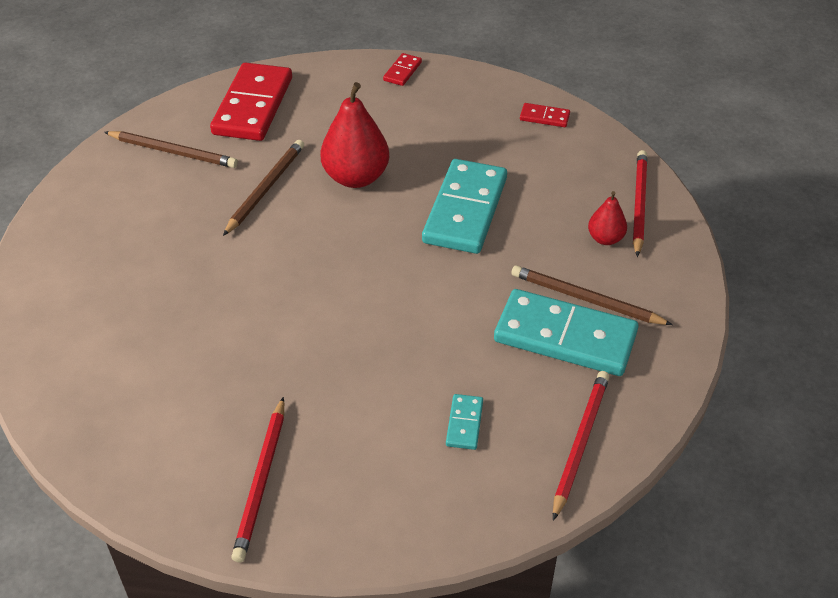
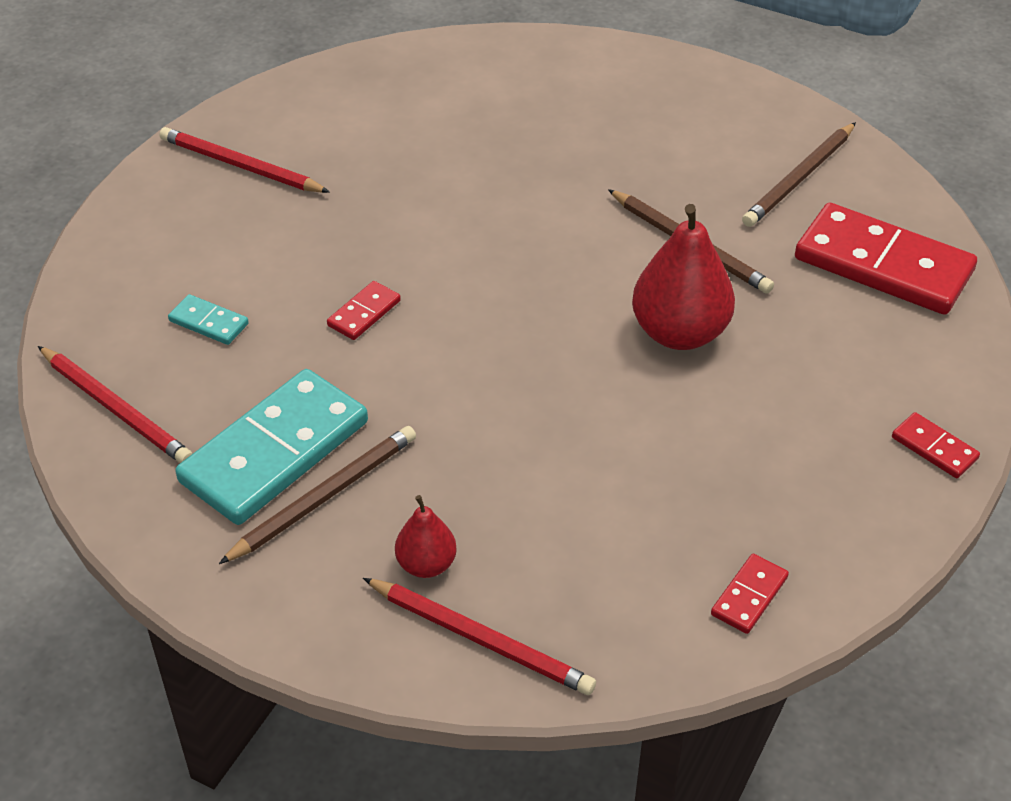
camera: 110 degrees right, 0 degrees up
turquoise domino [422,159,507,254] -> none
none -> red domino [327,281,401,340]

